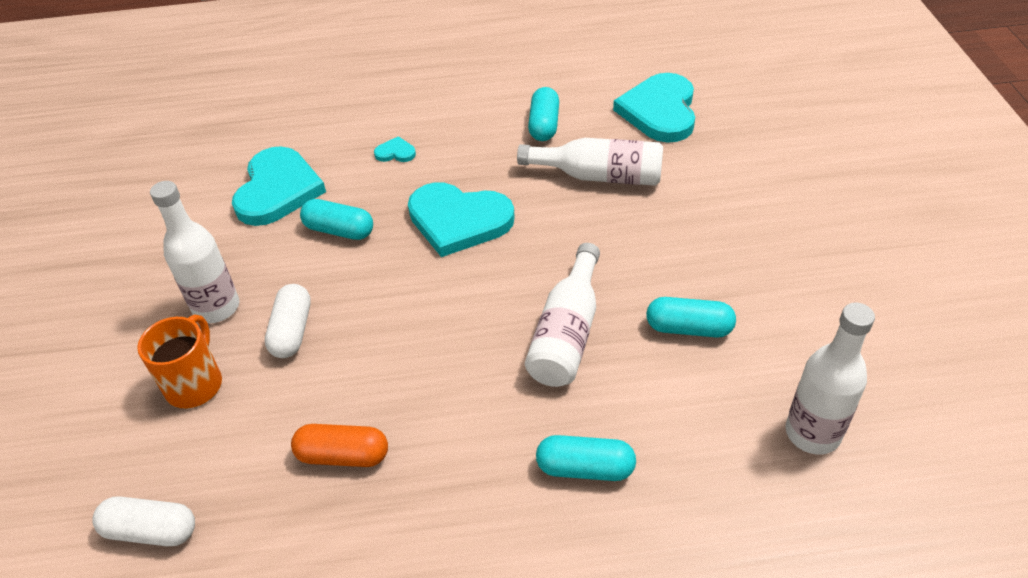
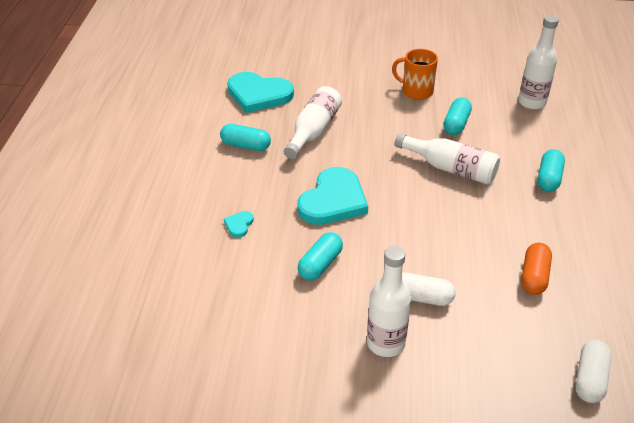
camera: 80 degrees left, 5 degrees down
orange mug [137,314,222,408] -> orange mug moved to [392,49,438,100]
turquoise heart [232,146,326,226] -> none

